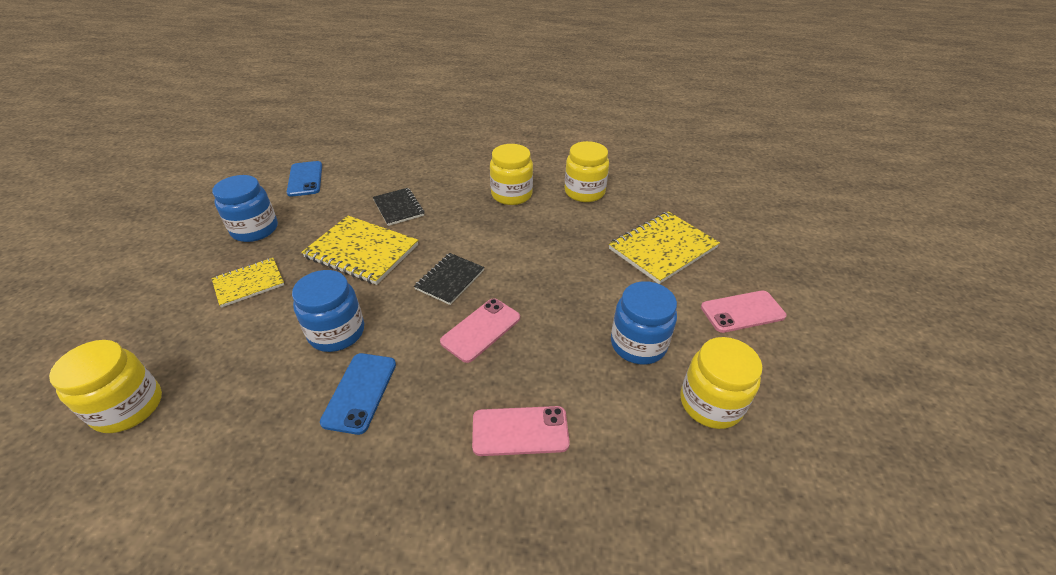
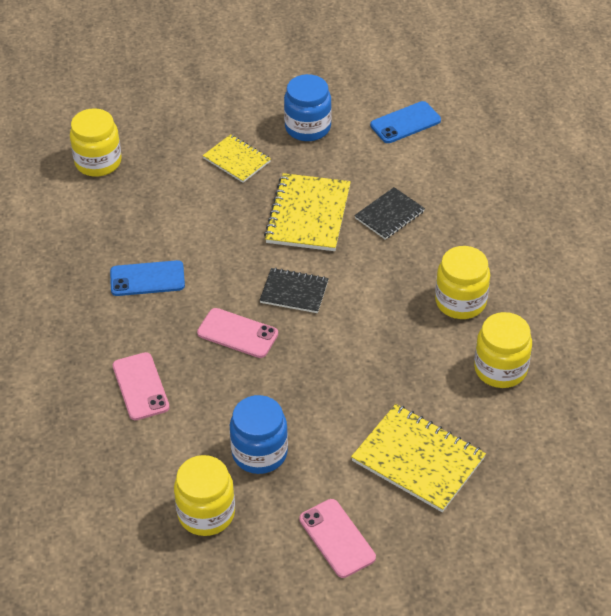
camera: 75 degrees right, 5 degrees up
blue jar [292,270,364,352] -> none

